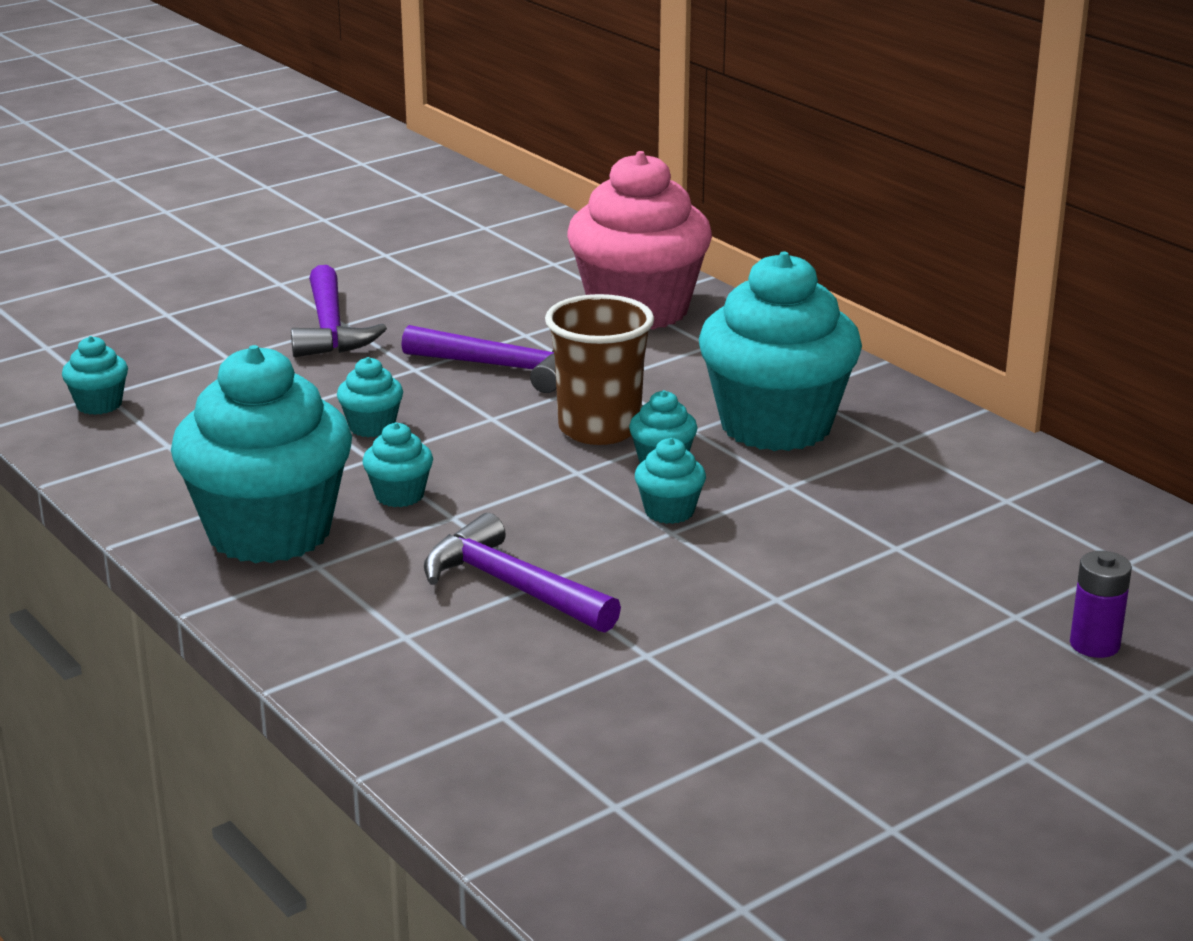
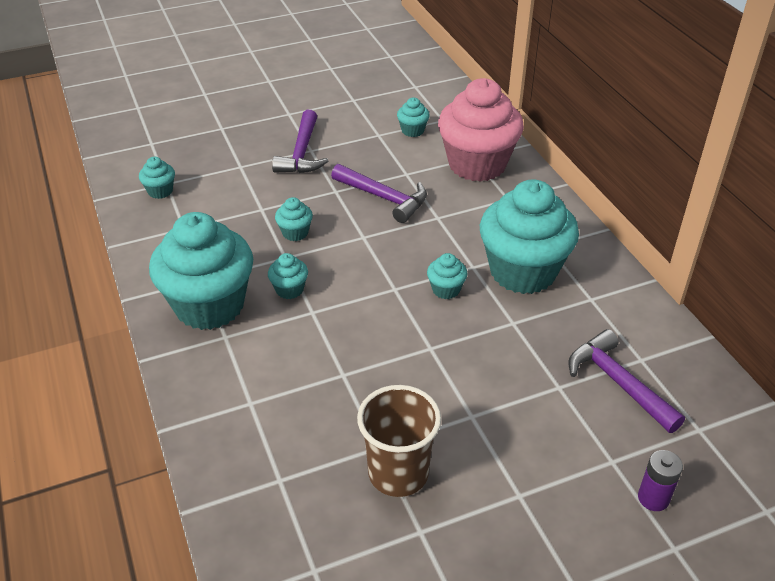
camera: 15 degrees right, 15 degrees up
purple hammer [424,513,621,633] -> purple hammer moved to [568,329,685,433]
brown cup [545,294,654,445] -> brown cup moved to [357,385,441,497]
turquoise cupcake [635,438,706,524] -> turquoise cupcake moved to [397,98,430,137]

